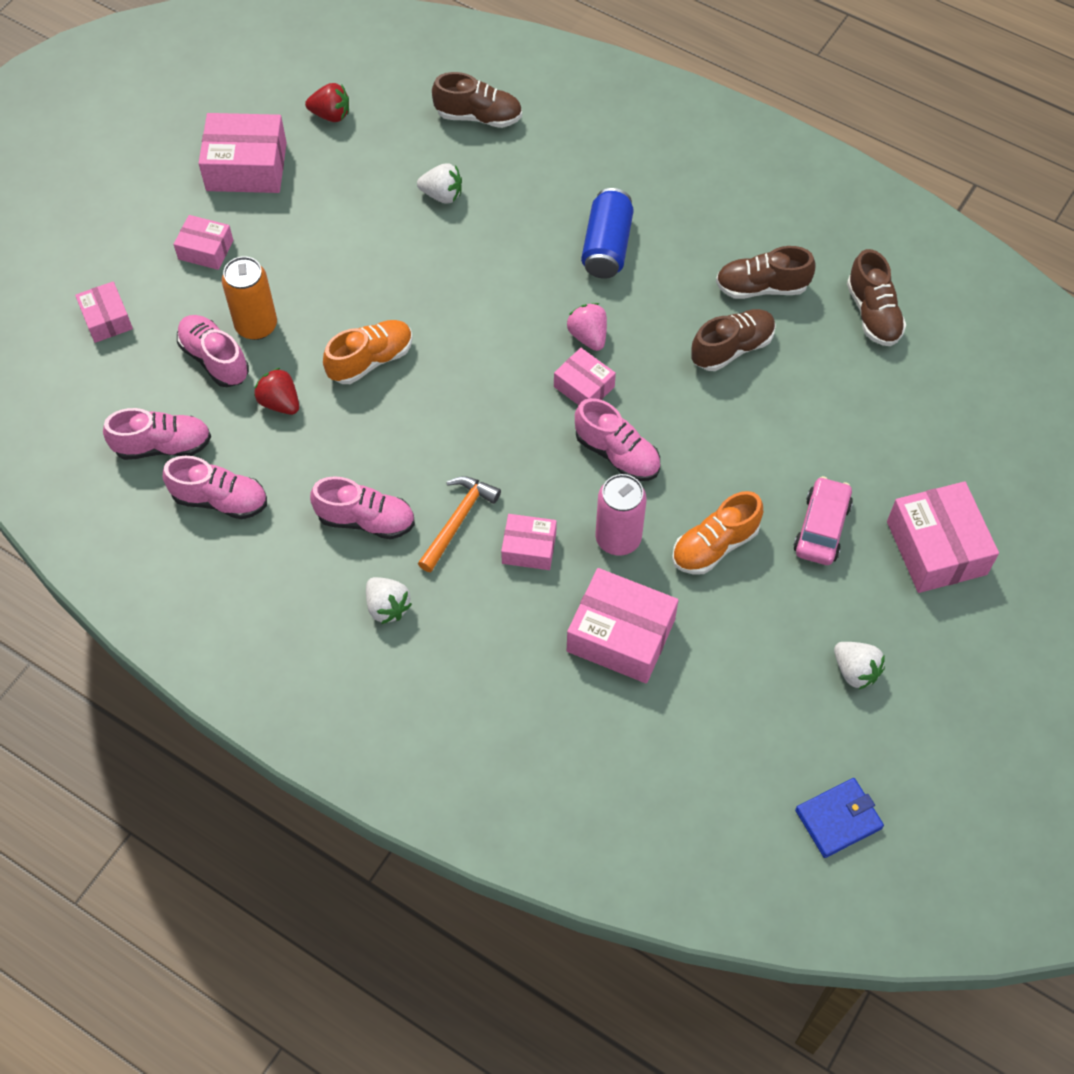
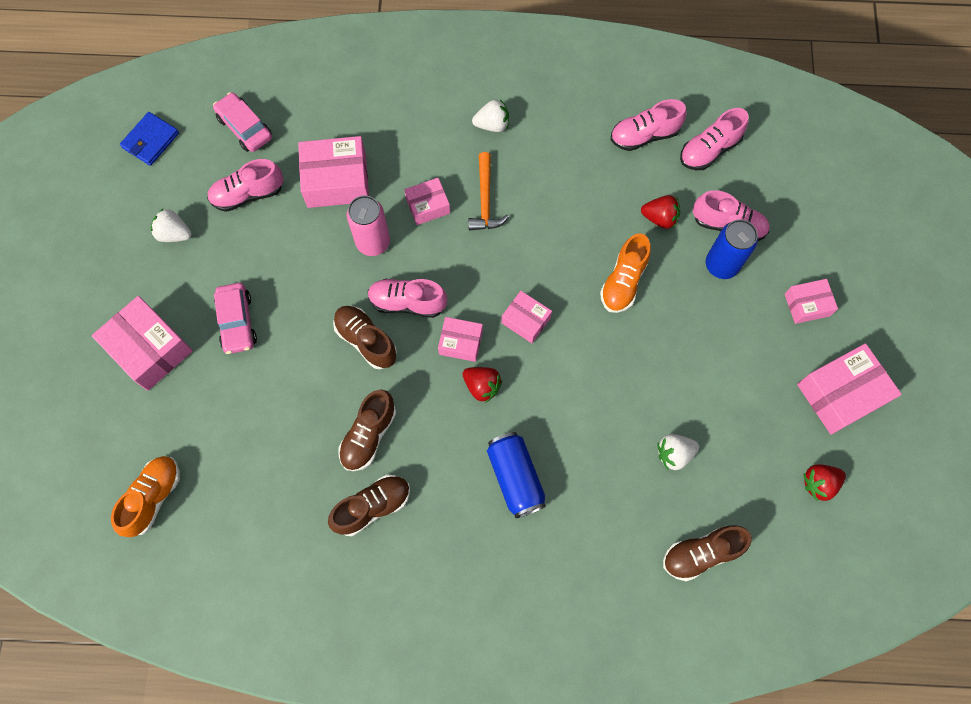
camera: 150 degrees right, 10 degrees up
pink box [75,281,133,343] -> pink box moved to [501,291,552,343]
orange can [222,256,277,340] -> blue can [706,219,758,279]
pink shoe [310,476,415,539] -> pink shoe moved to [207,159,283,212]
white strawberry [366,577,412,624] -> white strawberry turned 150 degrees clockwise [472,99,509,132]
pink strawberry [567,303,607,351] -> red strawberry [463,367,502,403]
orange shoe [672,491,763,575] -> orange shoe moved to [111,456,180,537]
brown shoe [847,249,906,346] -> brown shoe moved to [333,306,397,369]
none -> pink car [213,92,272,152]

